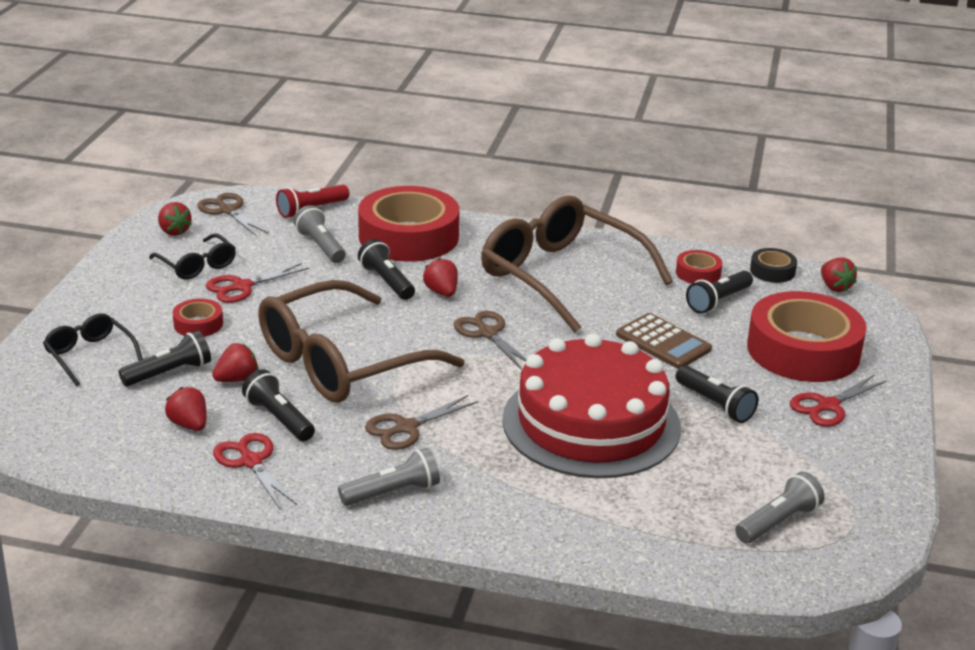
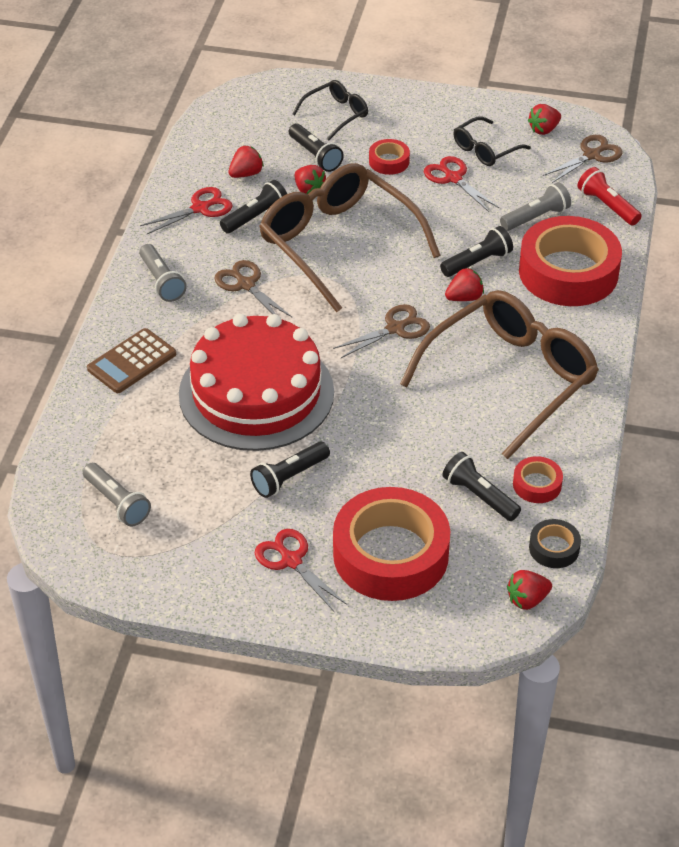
camera: 90 degrees right, 15 degrees up
brown calculator [616,313,712,369] -> brown calculator moved to [87,328,176,393]

